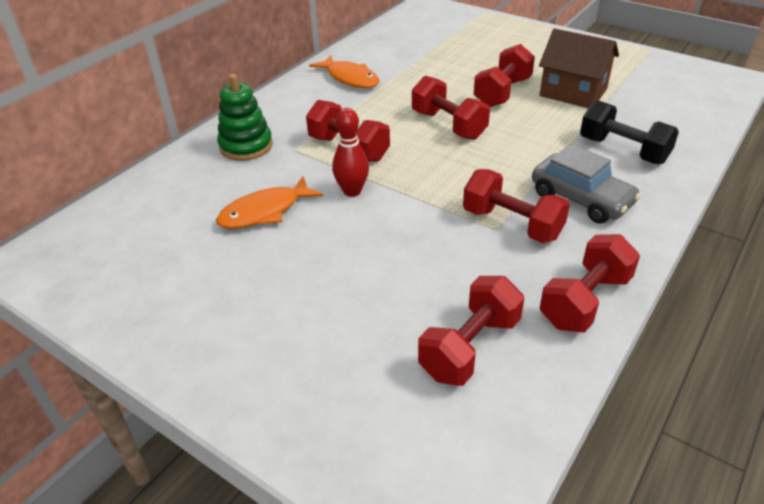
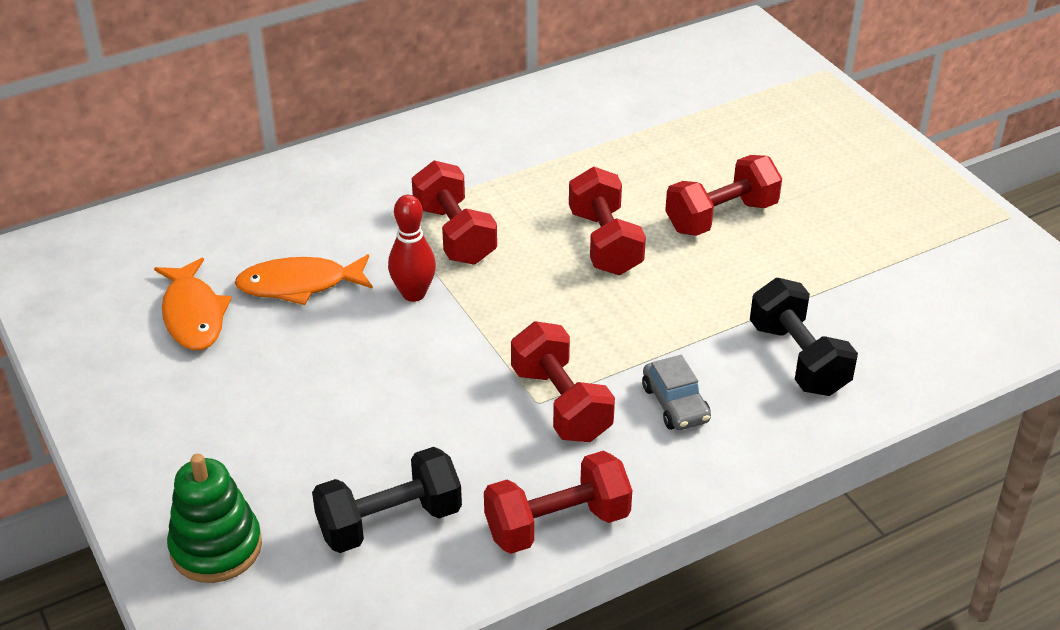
camera: 25 degrees right, 0 degrees up
green stacking toy [217,74,273,161] -> green stacking toy moved to [167,454,262,583]
orange fish [309,55,379,88] -> orange fish moved to [154,258,232,350]
red dumbbell [418,276,524,386] -> black dumbbell [312,447,462,553]
grey car [532,144,641,224] -> grey car [642,355,711,430], size x0.65
brown house [539,28,619,108] -> none

